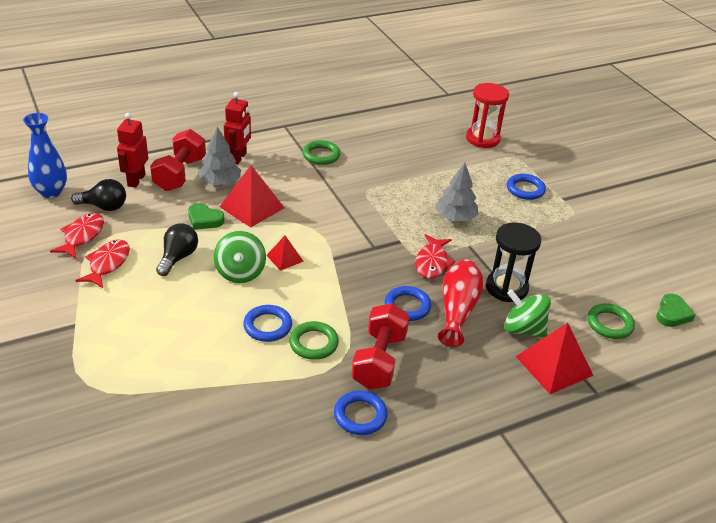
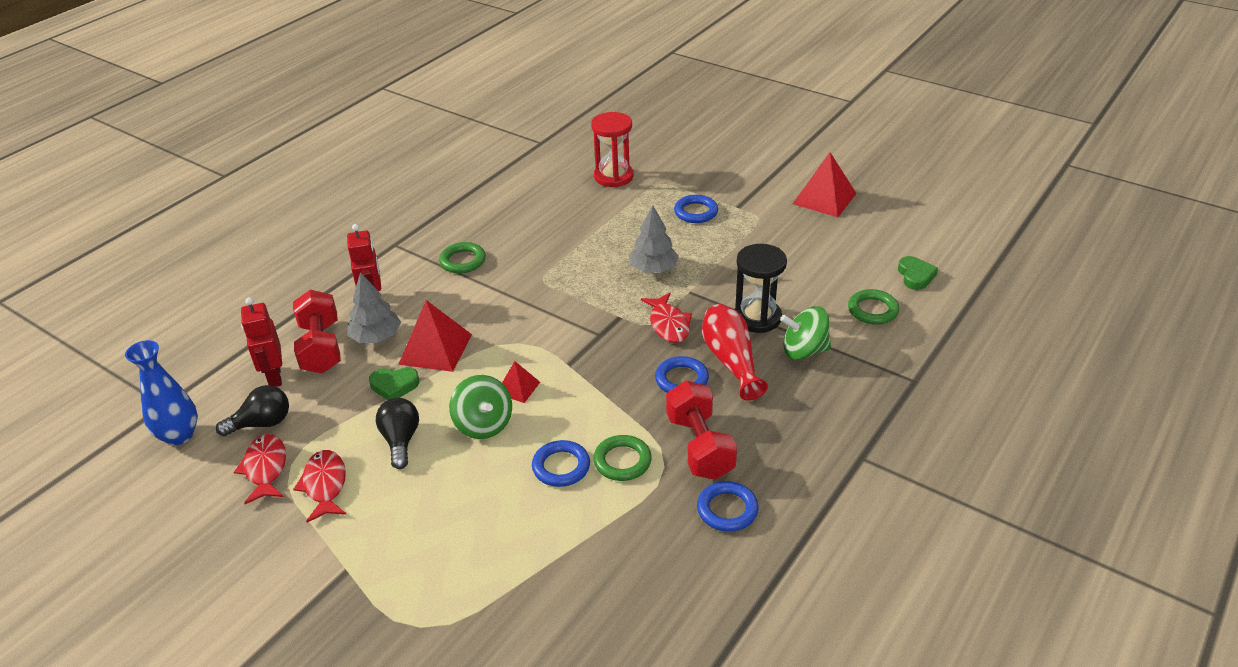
camera: 25 degrees left, 0 degrees up
red pyramid [516,322,593,394] -> red pyramid moved to [793,152,857,217]

